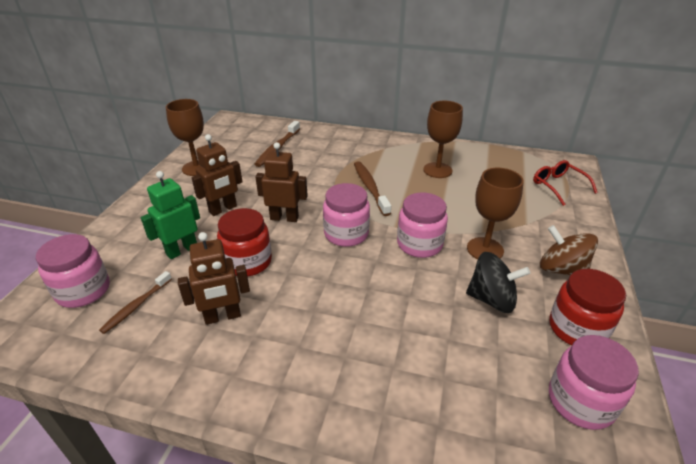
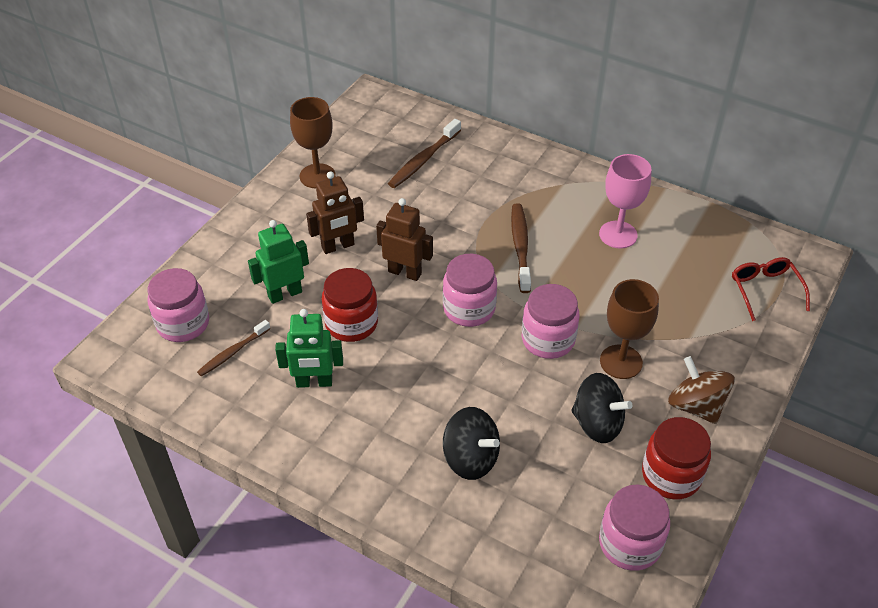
camera: 15 degrees right, 10 degrees up
brown robot [178,232,250,325] -> green robot [275,309,343,388]
brown goblet [423,101,463,178] -> pink goblet [599,154,651,249]
none -> black spinning top [443,407,500,480]

